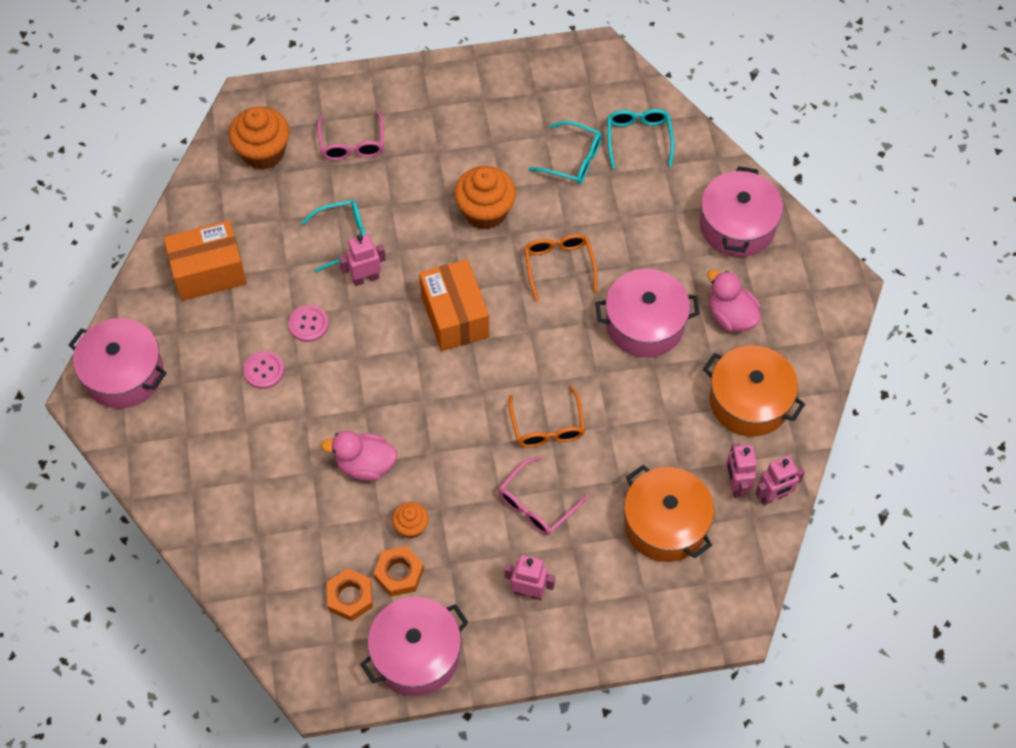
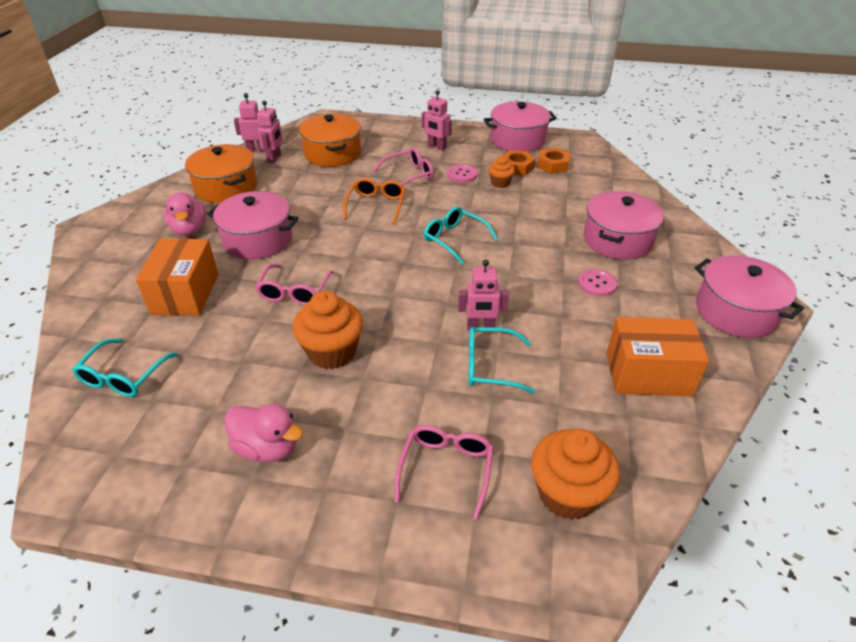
camera: 160 degrees left, 20 degrees down
pink button [288,305,329,342] -> pink button moved to [447,164,478,183]
pink duck [321,431,397,481] -> pink duck moved to [224,404,303,462]
orange box [419,259,489,351] -> orange box moved to [136,238,218,316]
orange glasses [524,234,598,302] -> pink glasses [255,264,334,305]
turquoise glasses [529,121,602,184] -> turquoise glasses moved to [424,207,498,264]
pink pot [700,166,783,257] -> pink pot moved to [583,191,664,260]

